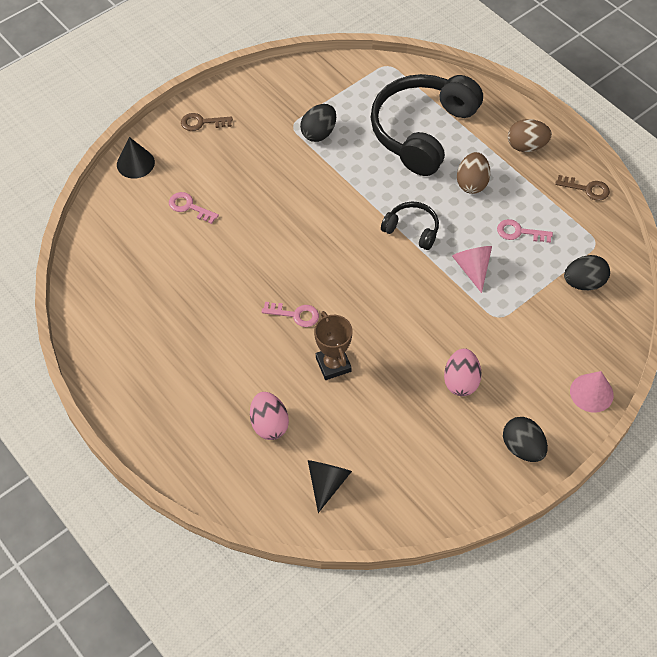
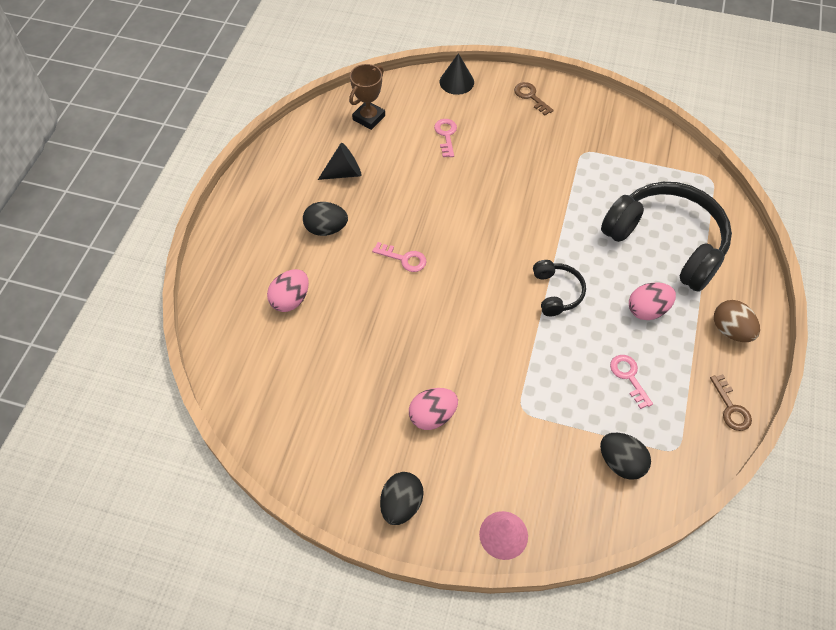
camera: 55 degrees right, 0 degrees up
pink key [262,302,319,327] -> pink key turned 45 degrees counterclockwise [372,242,427,272]
black egg [300,104,336,142] -> black egg moved to [303,202,348,236]
black cone [308,460,352,513] -> black cone moved to [318,143,361,180]
brown trophy [314,311,353,380] -> brown trophy moved to [349,64,385,130]
black headphones [371,74,483,176] -> black headphones turned 45 degrees clockwise [601,182,732,292]
pink cone [452,246,492,293] -> none
brown egg [457,152,490,194] -> pink egg [629,283,676,320]

